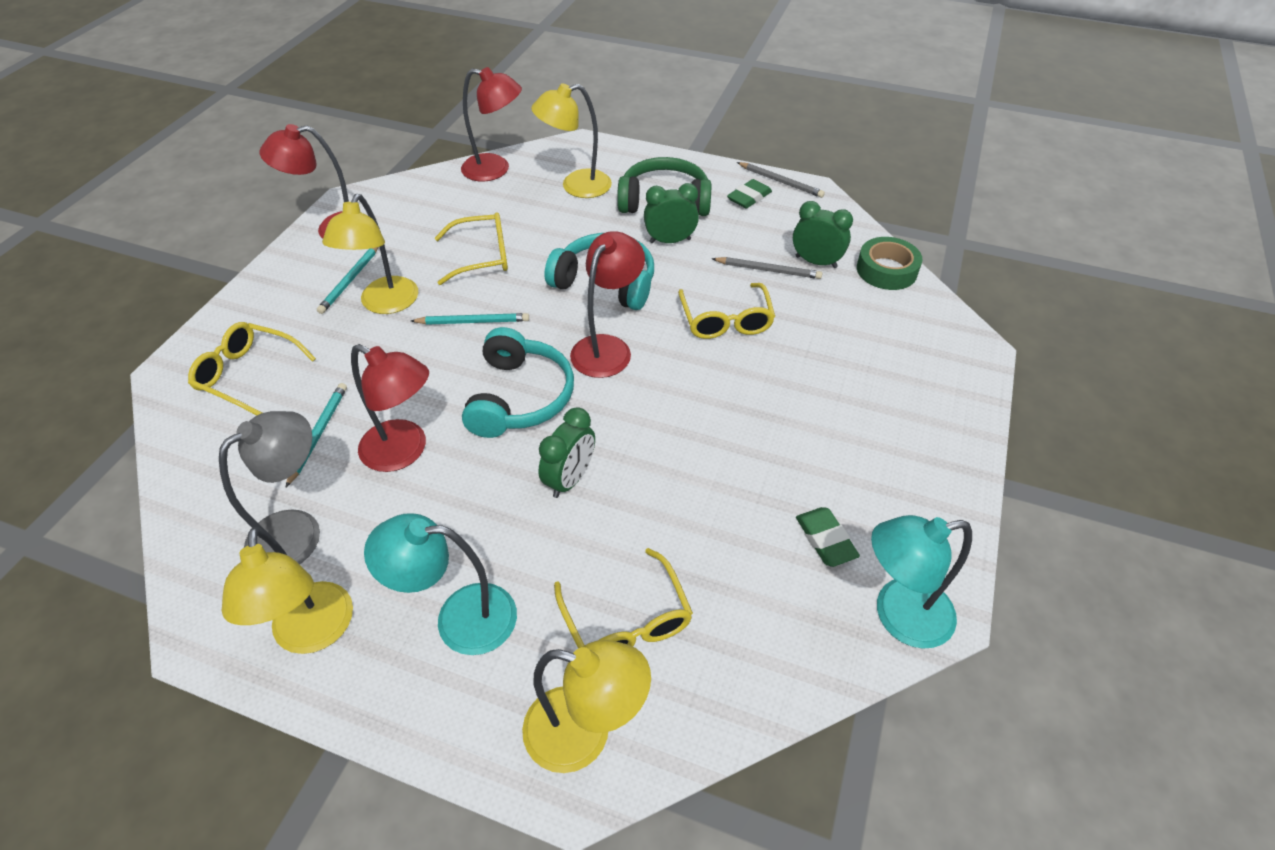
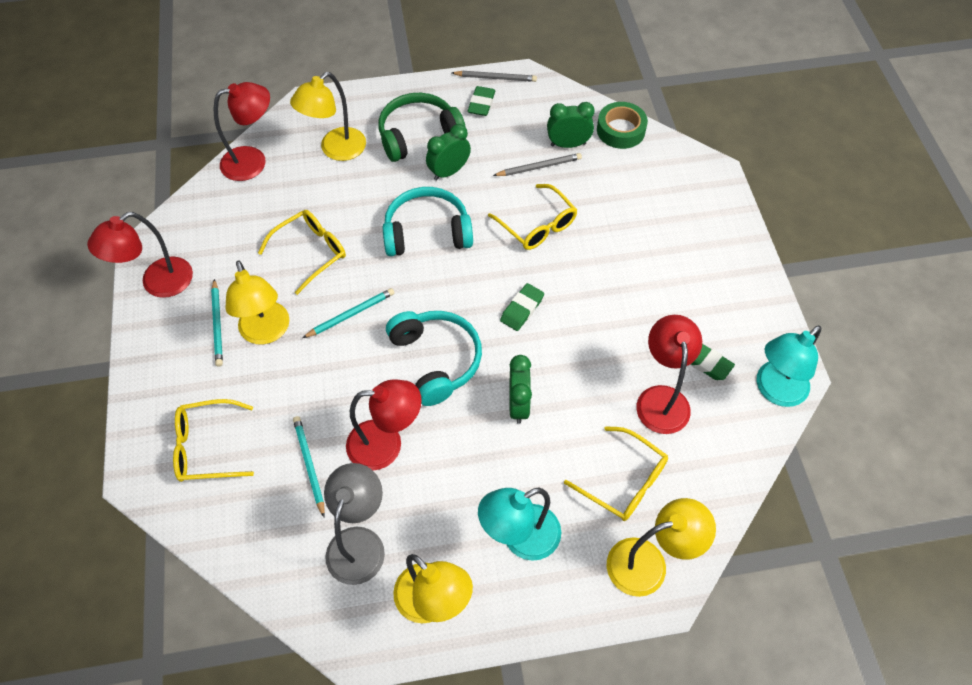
camera: 30 degrees left, 10 degrees up
red lamp [570,231,645,378] -> red lamp moved to [636,315,702,434]
none -> green eraser [500,283,544,331]

